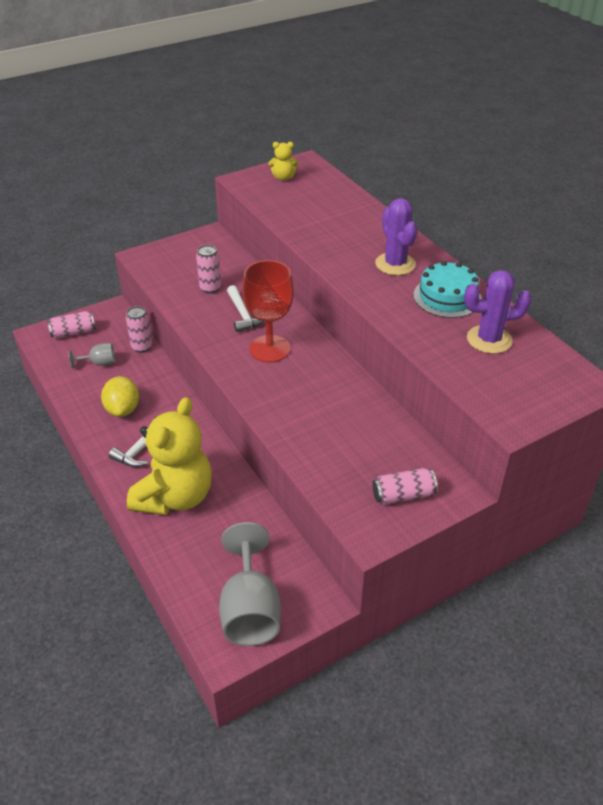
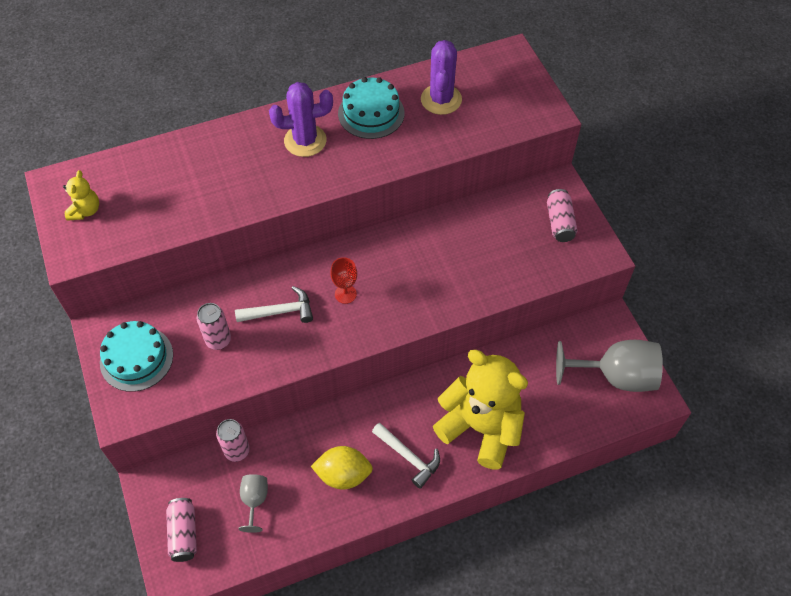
camera: 80 degrees left, 15 degrees up
red goblet [242,260,294,363] -> red goblet [330,257,357,304], size x0.50
none -> turquoise cake [100,321,173,392]

